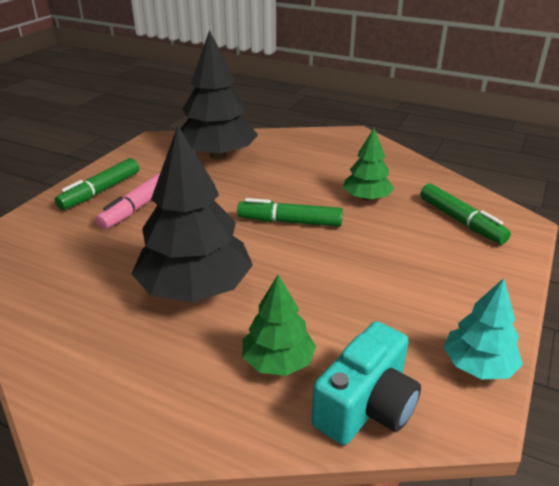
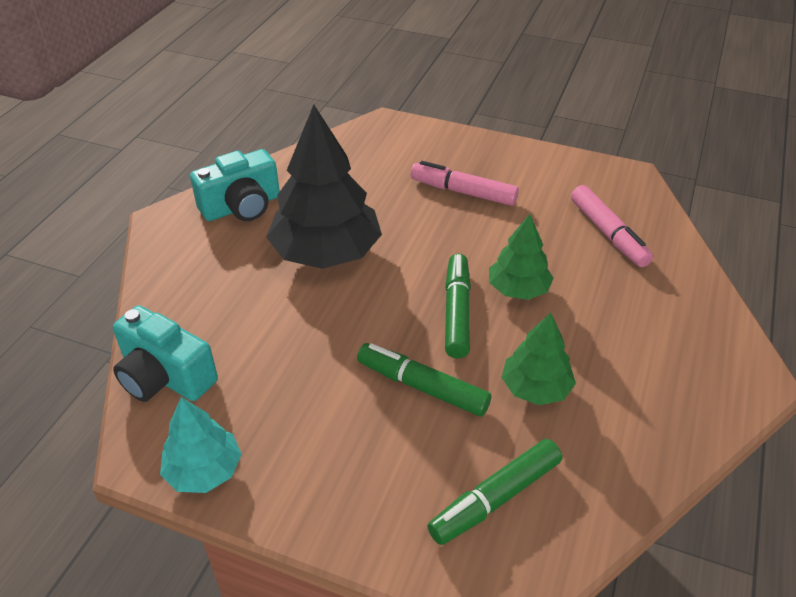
camera: 85 degrees right, 10 degrees up
green marker [55,158,139,210] -> green marker moved to [357,343,491,417]
black tree [180,30,258,159] -> pink marker [571,185,653,267]
green tree [242,275,316,376] -> green tree moved to [489,214,553,300]
none -> turquoise camera [190,149,280,221]

